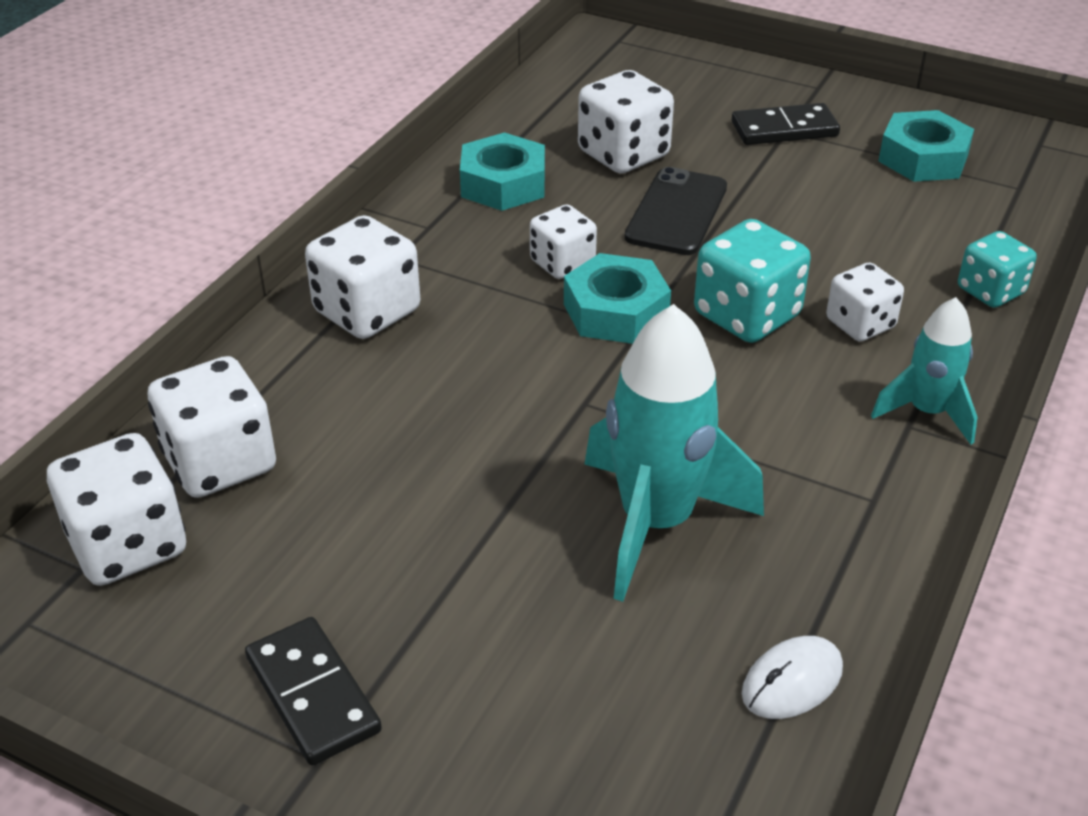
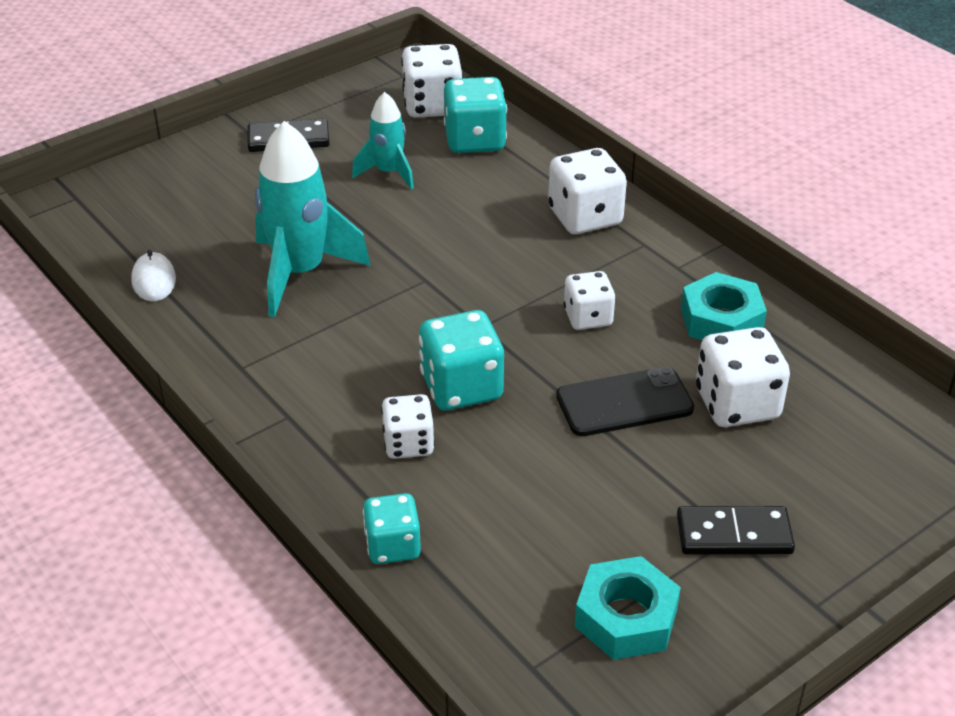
camera: 115 degrees right, 0 degrees up
white dice [148,356,276,498] -> turquoise dice [444,77,507,153]
turquoise nut [564,253,671,344] -> none
black phone [624,167,727,255] -> black phone turned 60 degrees counterclockwise [556,367,694,436]
black domino [732,103,840,145] -> black domino turned 75 degrees clockwise [677,506,795,555]
turquoise rocket [871,297,977,445] -> turquoise rocket moved to [352,92,414,189]

